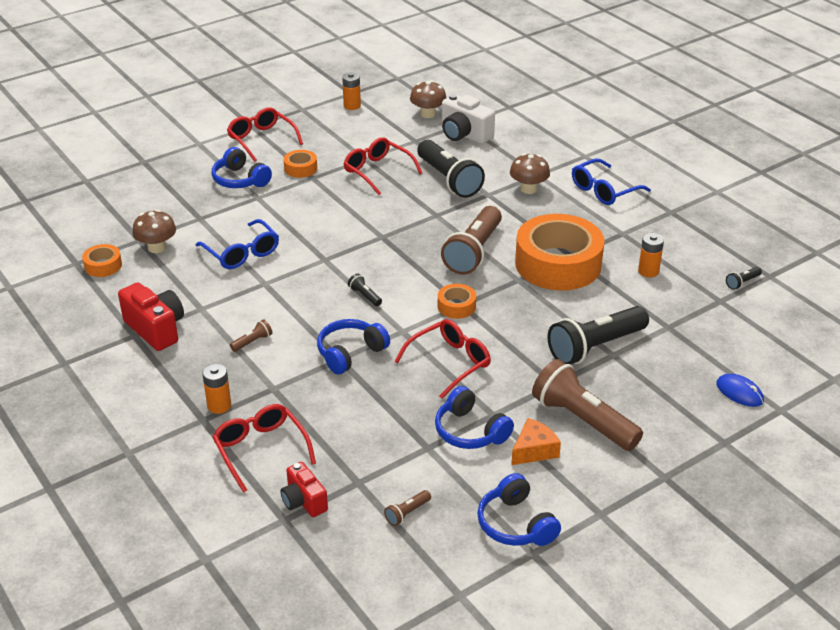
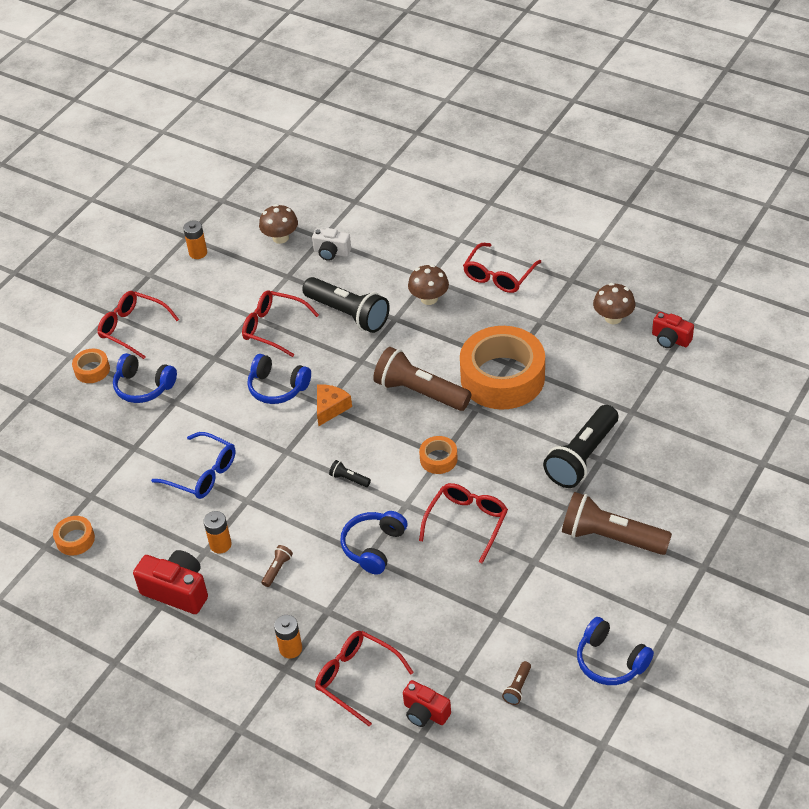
camera: 20 degrees left, 10 degrees up
brown mushroom [132,209,176,253] -> brown mushroom moved to [593,283,635,324]
orange tape [283,150,317,178] -> orange tape moved to [72,349,110,383]
blue headphones [435,386,514,449] -> blue headphones moved to [247,354,311,404]
brown flashlight [441,206,502,275] -> brown flashlight turned 120 degrees clockwise [373,347,471,411]
white camera [442,94,495,144] -> white camera [312,228,351,261], size x0.64
orange cheese [511,418,561,465] -> orange cheese moved to [317,384,352,426]
blue glasses [572,159,651,205] -> red glasses [463,243,541,293]
orange battery [638,233,664,278] -> orange battery moved to [203,511,232,554]
blue mouse [716,374,764,407] -> none
black flashlight [726,267,762,290] -> red camera [652,312,694,348]

